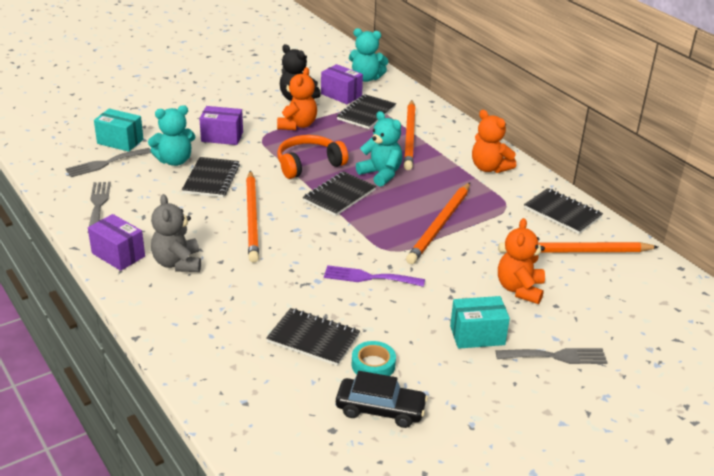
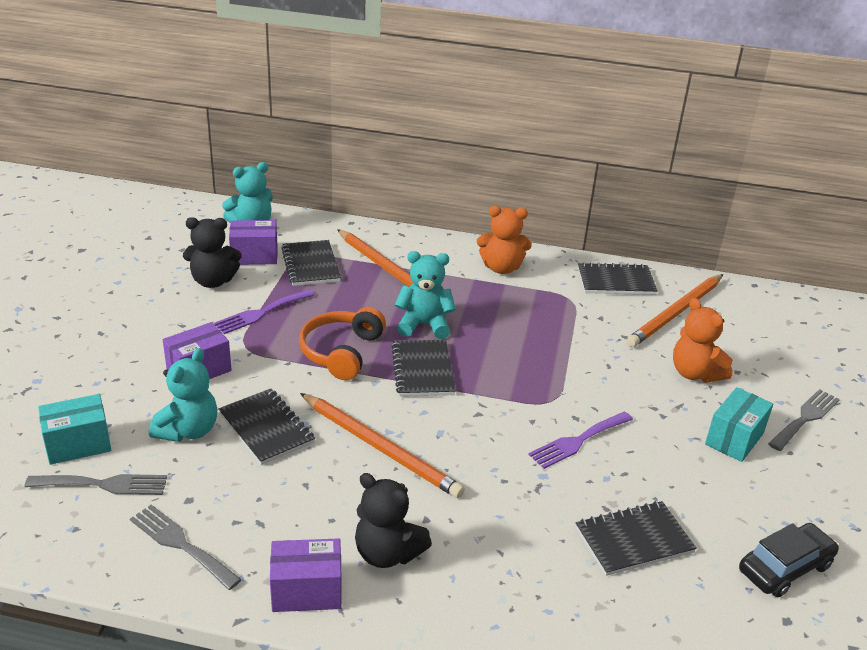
camera: 45 degrees left, 0 degrees up
grey fork [65,148,151,177] -> grey fork turned 105 degrees counterclockwise [25,474,167,495]
grey teddy bear [151,194,201,272] -> black teddy bear [355,473,432,568]
orange teddy bear [277,67,317,130] -> purple fork [214,289,315,334]
turquoise tape [352,341,396,376] -> none
orange pencil [406,183,470,264] -> none

